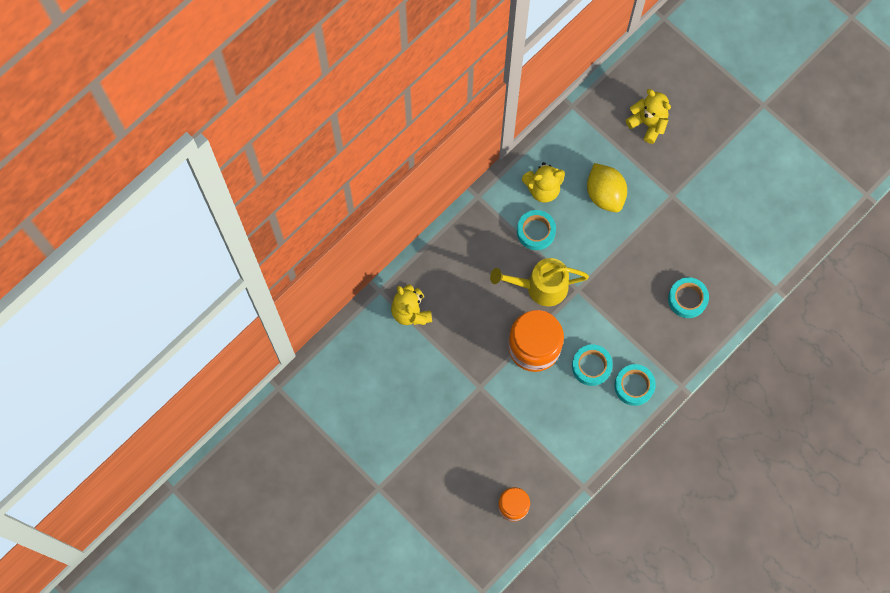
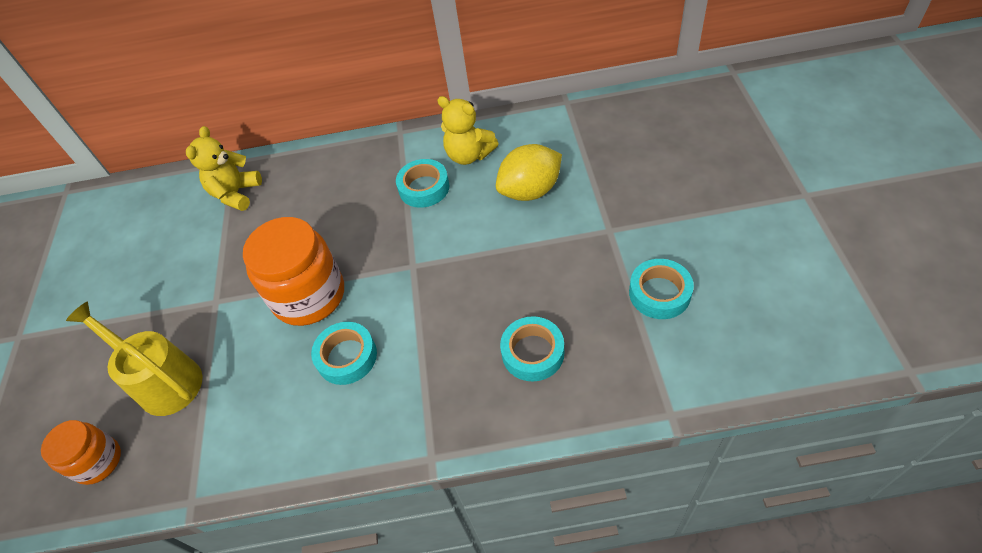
camera: 45 degrees right, 20 degrees down
yellow watering can [490,258,589,307] -> yellow watering can moved to [66,302,203,416]
yellow lemon [587,163,627,212] -> yellow lemon turned 45 degrees clockwise [496,144,562,201]
turquoise tape [614,364,656,406] -> turquoise tape moved to [629,259,694,319]
yellow teddy bear [626,89,671,144] -> none

